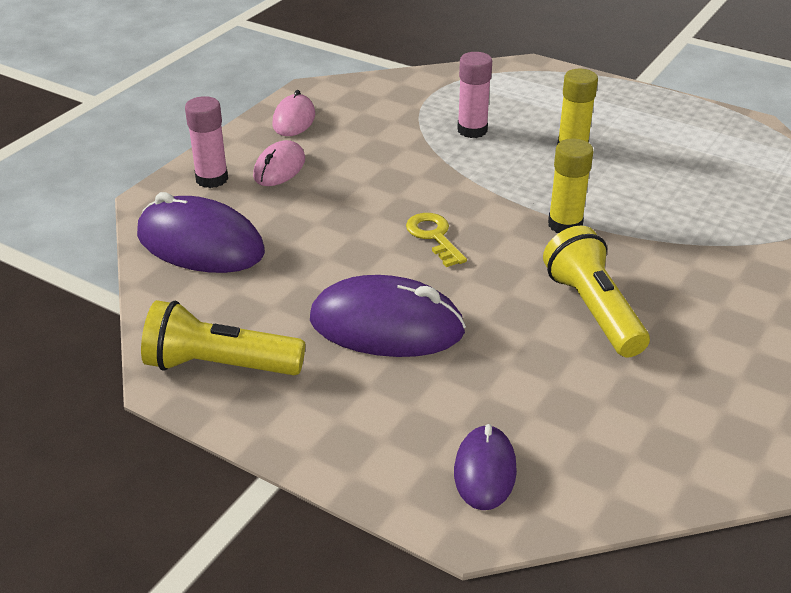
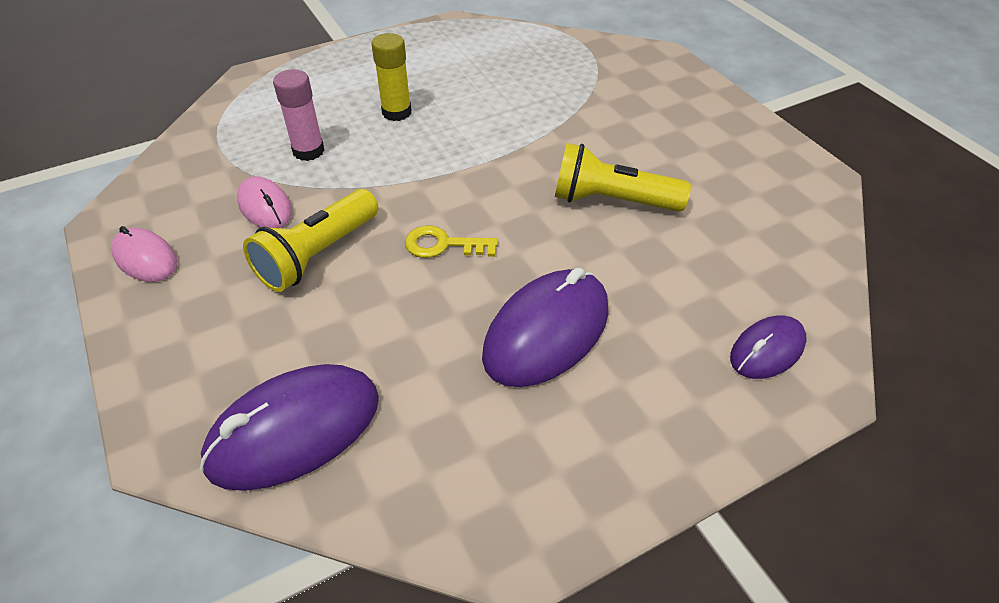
camera: 60 degrees left, 10 degrees up
yellow flashlight [141,300,305,375] -> yellow flashlight moved to [243,189,378,292]
pink glue stick [185,96,228,188] -> none
pink mouse [253,140,305,186] -> pink mouse moved to [237,176,292,228]
purple mouse [454,424,517,510] -> purple mouse turned 75 degrees counterclockwise [730,316,807,379]
yellow glue stick [548,138,593,233] -> none

